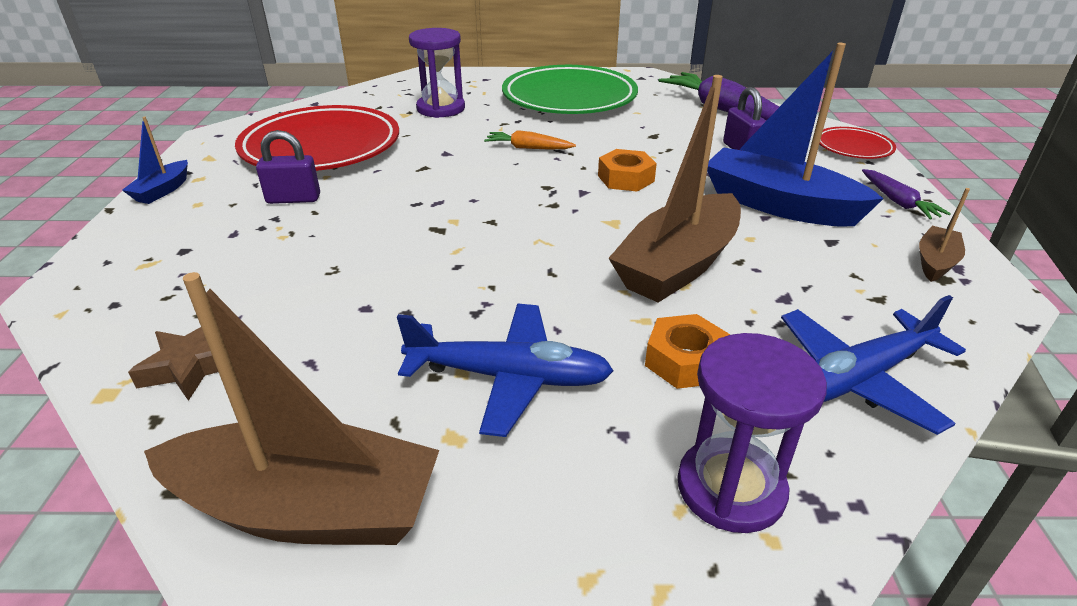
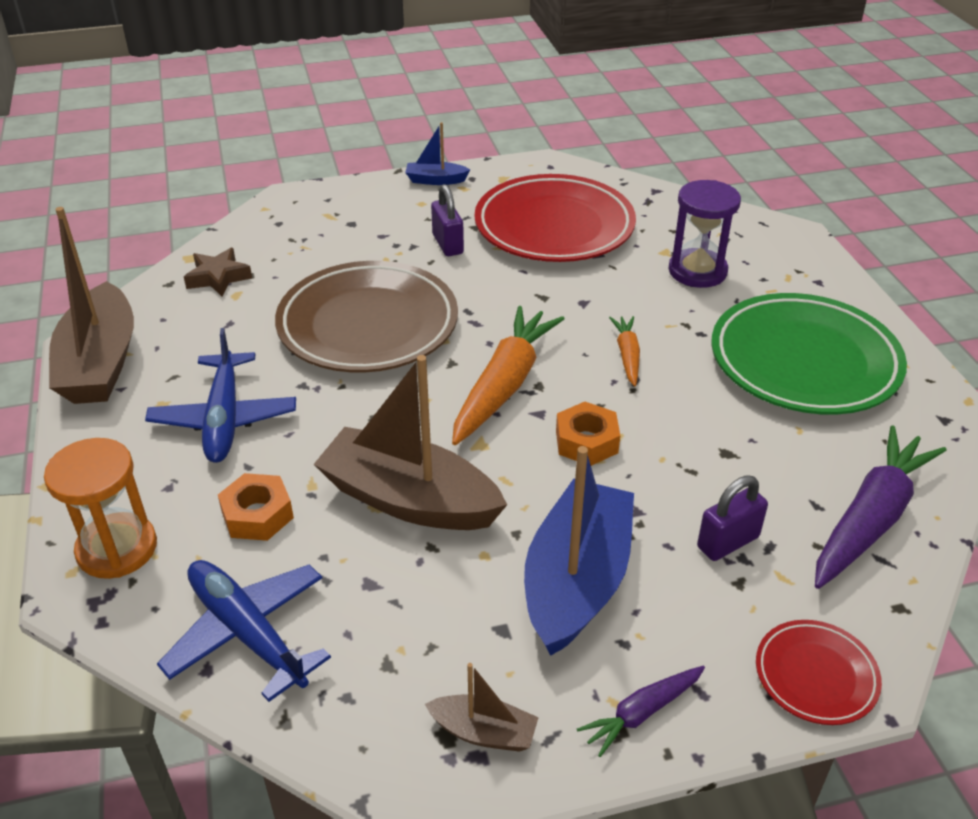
camera: 75 degrees right, 5 degrees up
purple hourglass [677,333,827,533] -> orange hourglass [44,438,157,579]
none -> brown plate [275,261,458,372]
none -> orange carrot [452,306,564,445]

